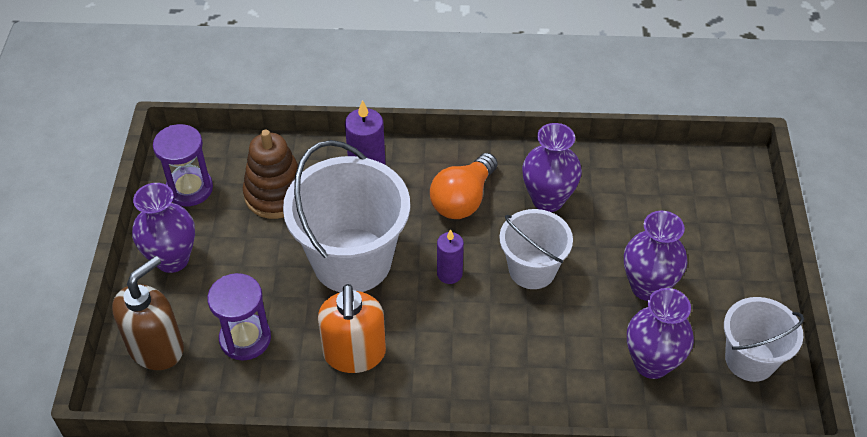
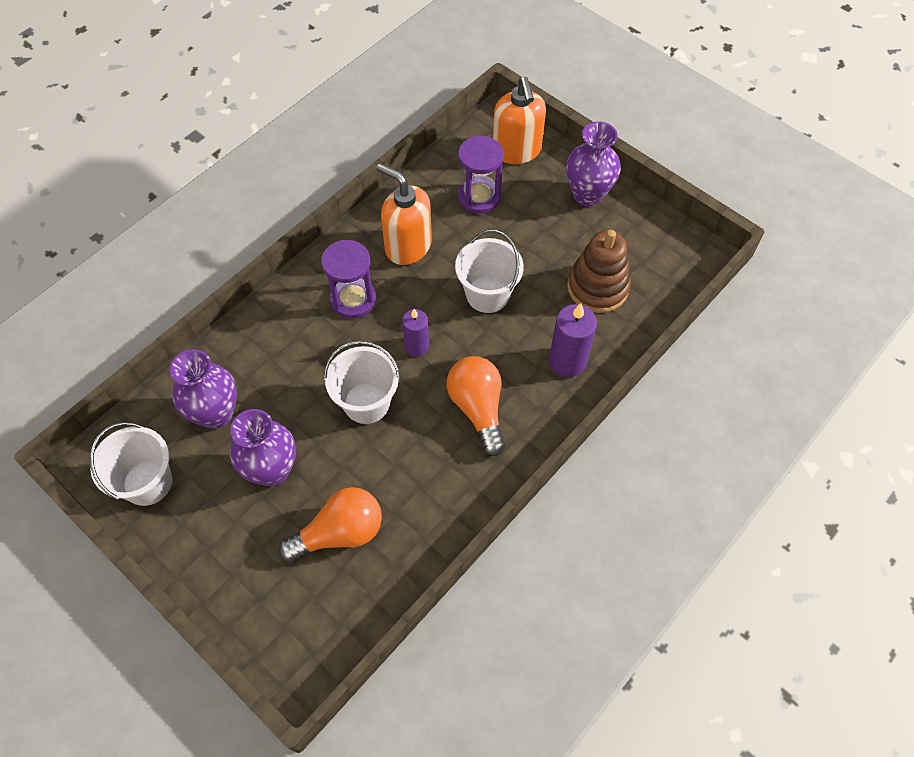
camera: 130 degrees right, 10 degrees up
brown soap dispenser [112,256,184,370] -> orange soap dispenser [493,77,546,164]
purple hourglass [153,124,213,206] -> purple hourglass moved to [321,240,376,319]
white bucket [283,140,410,292] -> white bucket [455,230,524,313], size x0.59
purple vase [522,123,582,212] -> none
none -> orange light bulb [278,487,382,562]

